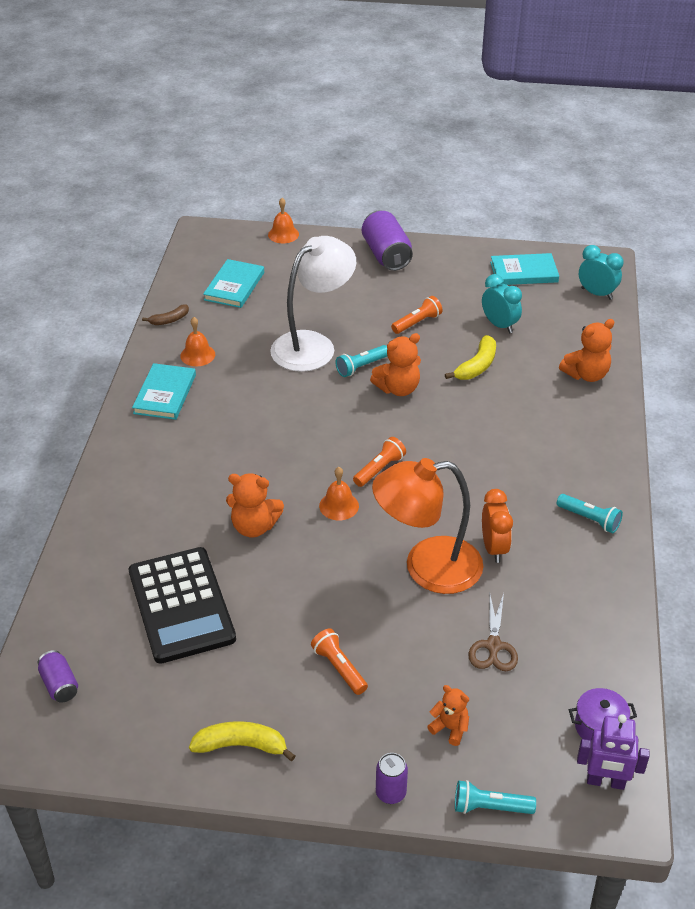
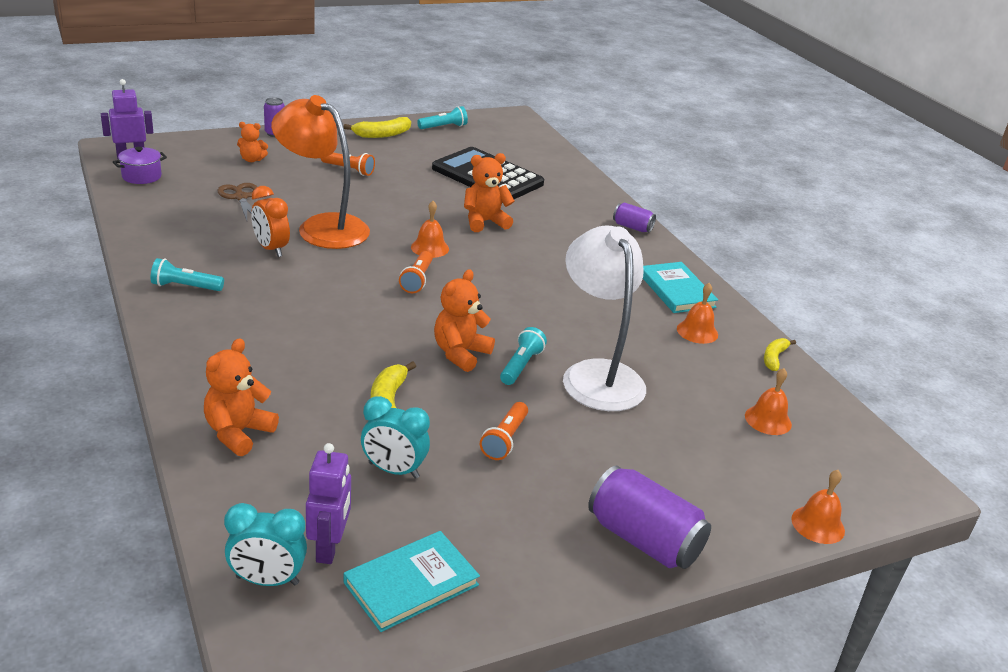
camera: 145 degrees right, 10 degrees down
purple can [38,650,78,703] -> purple can moved to [613,202,656,233]
brown banana [142,304,189,325] -> yellow banana [764,338,796,371]
turquoise book [203,259,264,308] -> orange bell [745,368,792,435]
white lamp [270,236,356,372] -> white lamp turned 150 degrees clockwise [563,225,646,411]
orange lamp [372,458,484,594] -> orange lamp turned 105 degrees counterclockwise [271,95,370,249]
turquoise flashlight [455,780,536,814] -> turquoise flashlight moved to [417,106,468,129]
none -> purple robot [306,443,351,564]

